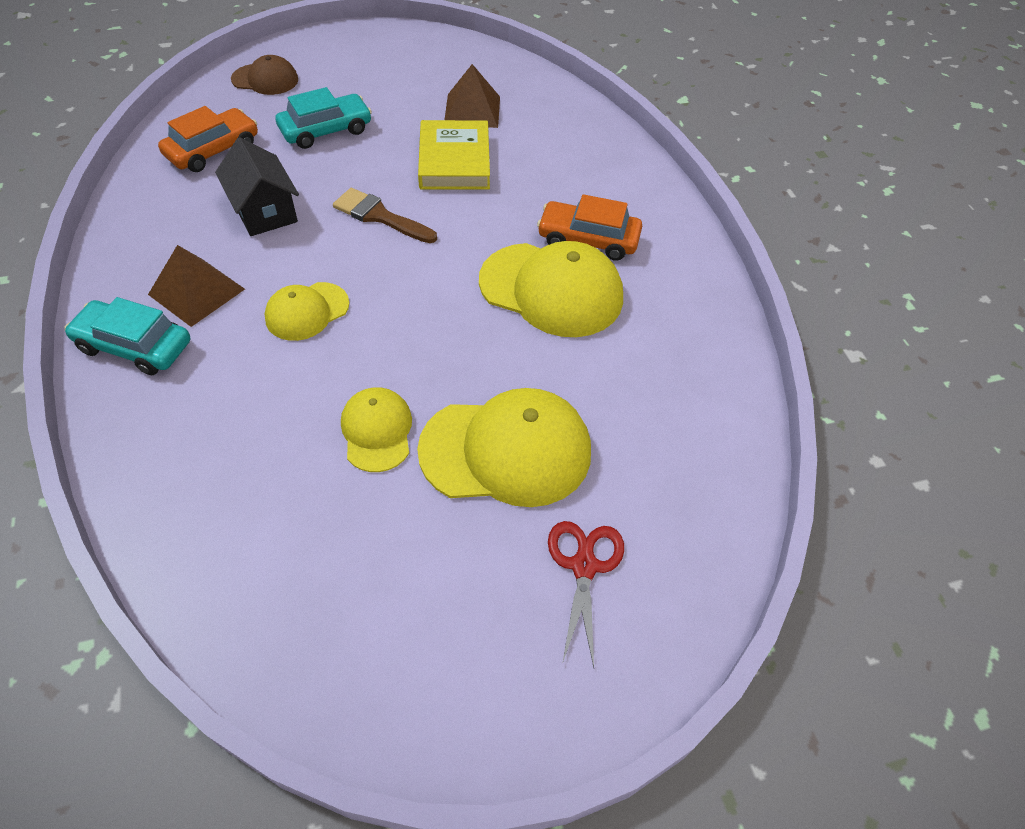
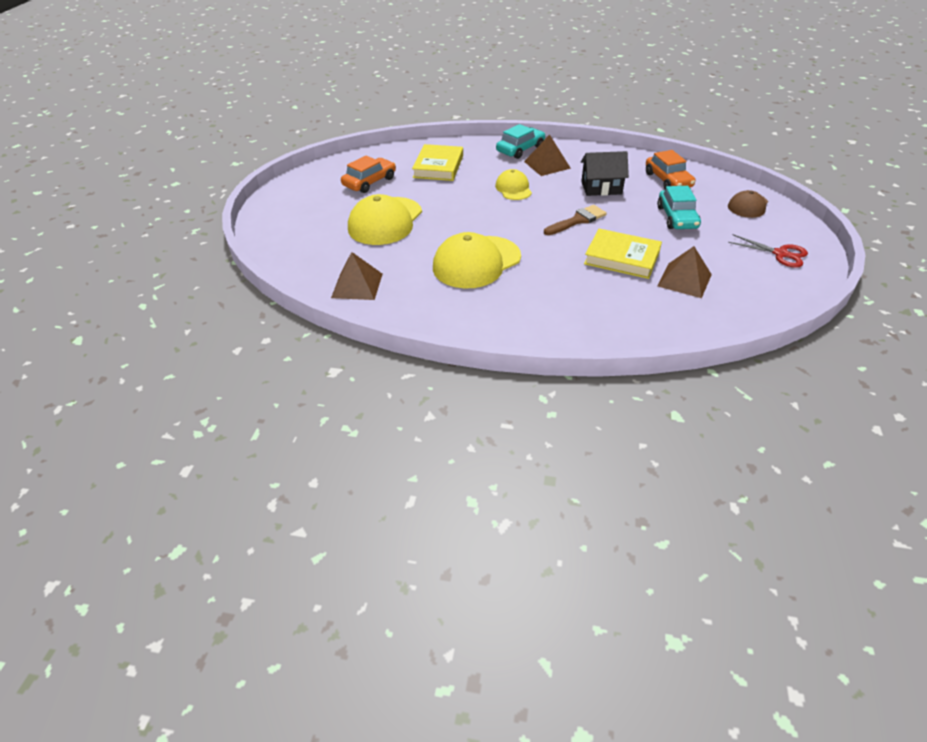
camera: 120 degrees right, 10 degrees down
yellow cap [341,387,412,472] -> none
orange car [537,194,642,261] -> orange car moved to [341,156,396,193]
red scissors [548,521,624,667] -> red scissors moved to [728,234,808,268]
none -> brown pyramid [331,252,382,300]
none -> yellow book [412,144,463,181]

